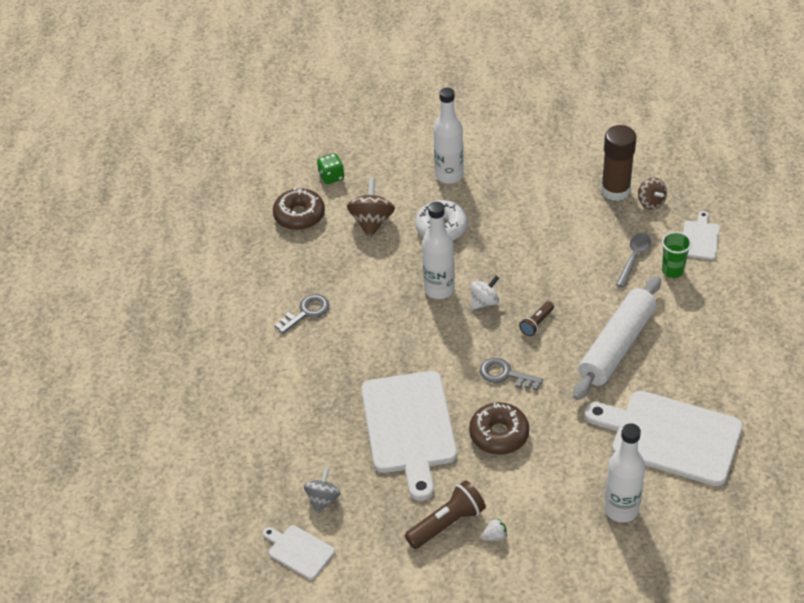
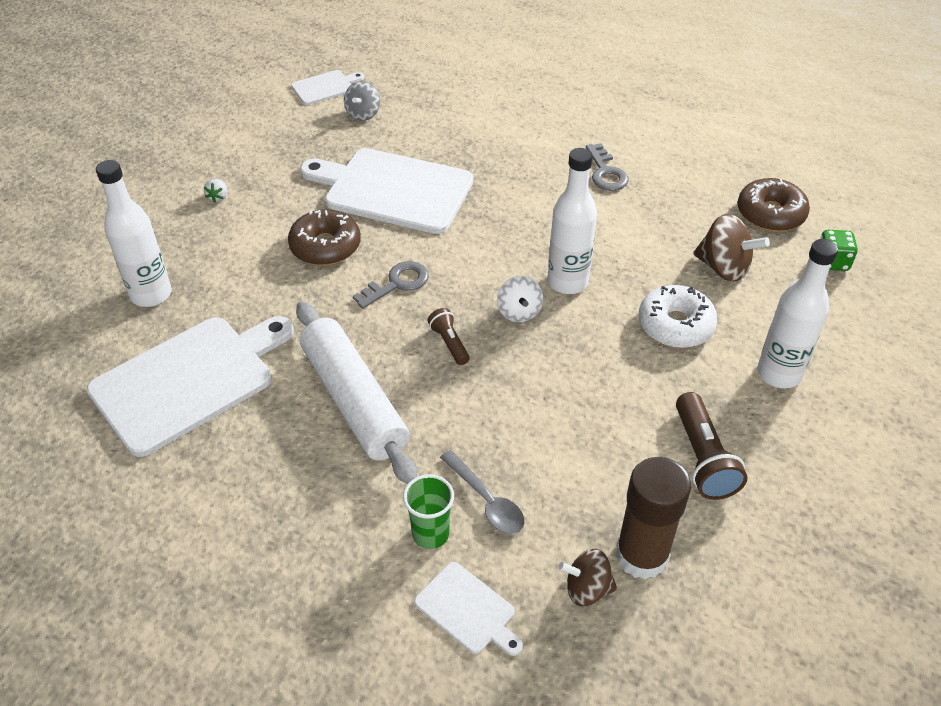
camera: 115 degrees right, 0 degrees up
grey spinning top [304,467,341,514] -> grey spinning top turned 60 degrees clockwise [344,81,380,121]
brown flashlight [405,480,486,549] -> brown flashlight moved to [676,392,747,500]

